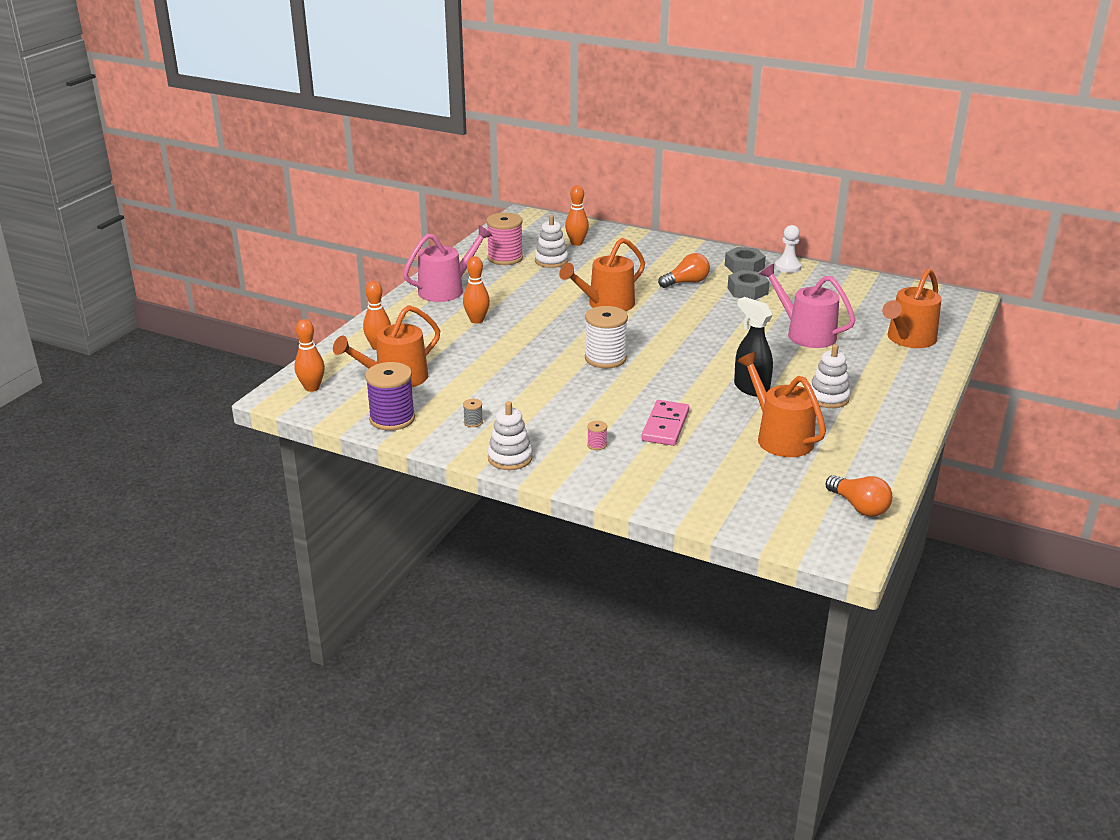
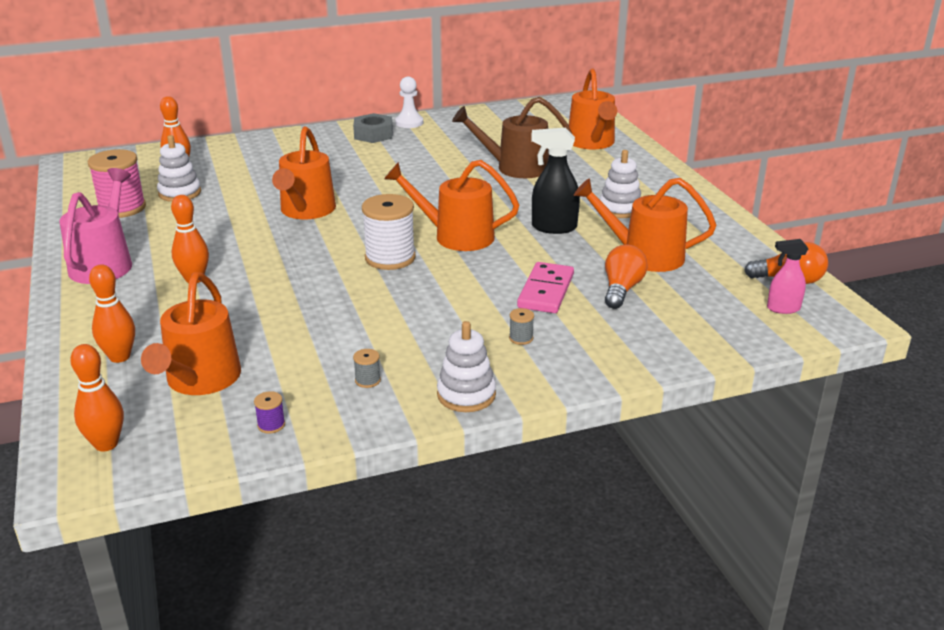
camera: 45 degrees left, 0 degrees up
purple spool [365,362,415,431] -> purple spool [254,391,285,434], size x0.42
pink spool [587,421,607,450] -> grey spool [509,308,534,345]
pink domino [641,400,689,446] -> pink domino turned 45 degrees clockwise [517,262,574,313]
orange light bulb [658,253,710,288] -> orange light bulb moved to [605,244,648,309]
grey nut [728,270,770,300] -> none
pink watering can [759,264,855,348] -> brown watering can [452,97,572,178]
none -> orange watering can [384,160,519,251]
none -> pink spray bottle [767,239,809,314]

